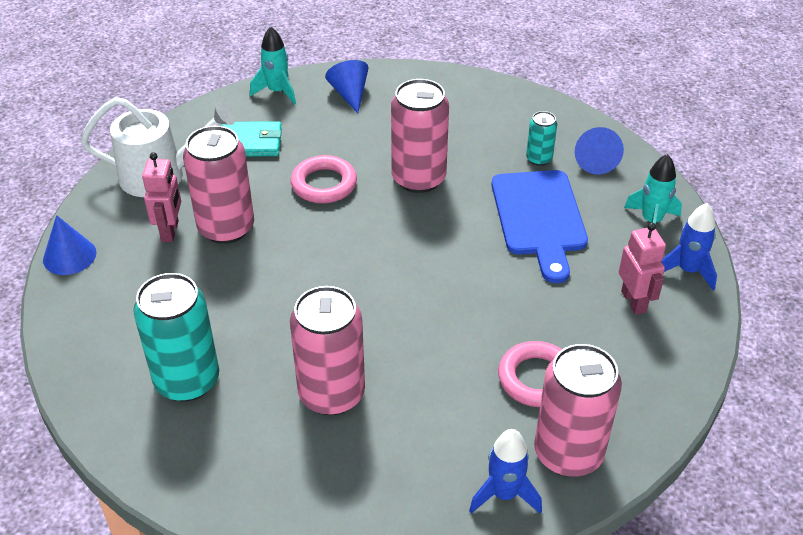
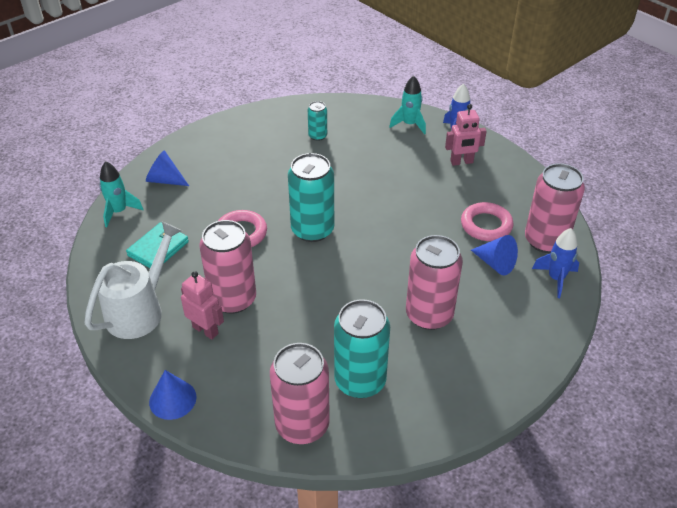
camera: 55 degrees left, 0 degrees up
pink can [391,79,449,193] -> pink can moved to [270,343,330,444]
blue cutting board [491,170,588,283] -> none
blue cone [575,127,624,174] -> blue cone moved to [471,235,518,275]
pink robot [619,222,666,315] -> pink robot turned 150 degrees clockwise [445,104,487,166]
none -> turquoise can [288,153,334,242]

